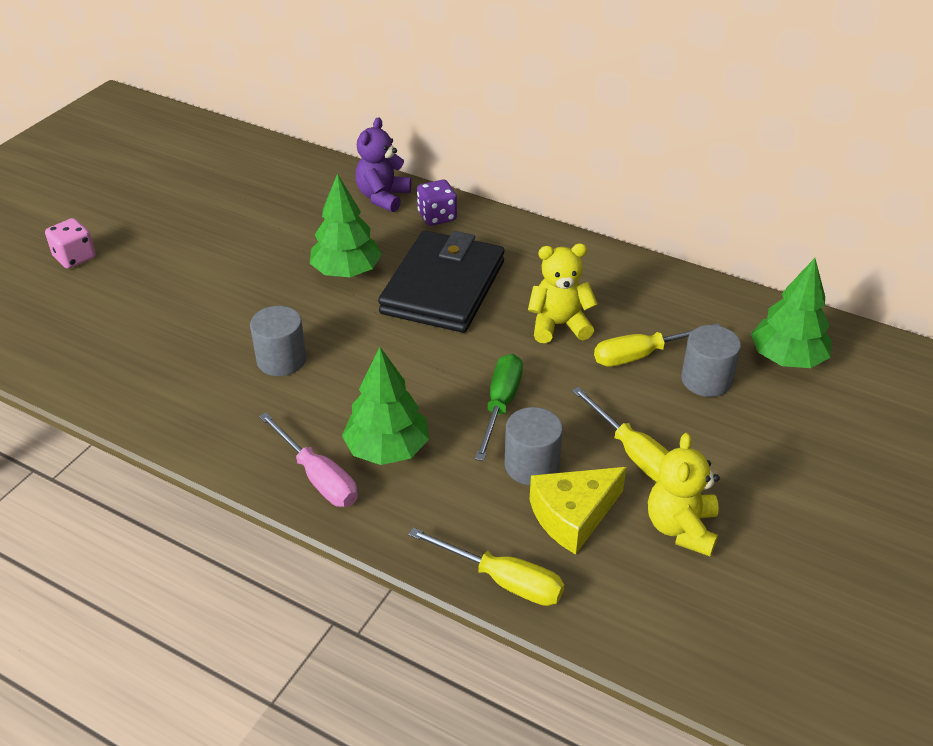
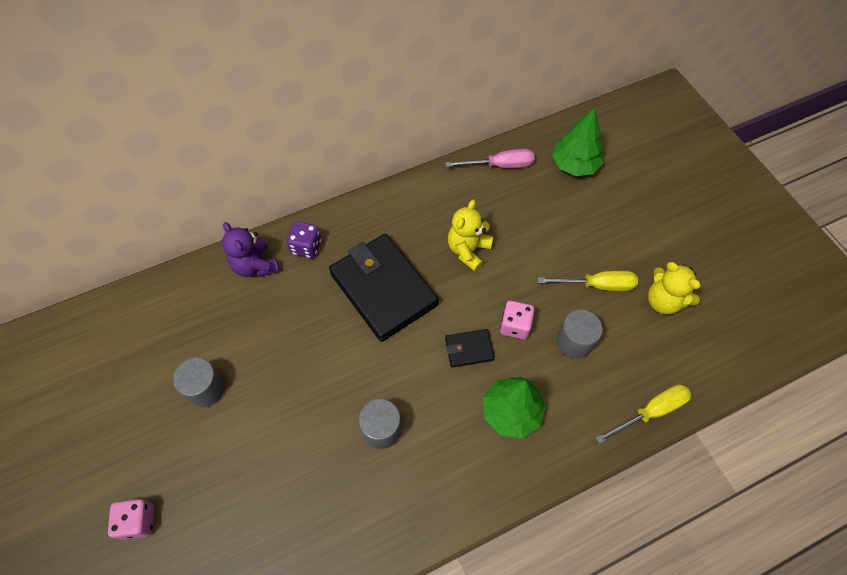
camera: 55 degrees left, 20 degrees up
pink screwdriver [259,412,358,507] -> pink screwdriver moved to [445,149,535,168]
green tree [310,173,382,277] -> none
green screwdriver [475,354,523,461] -> pink dice [500,301,535,339]
yellow cheese [529,467,627,554] -> none
yellow screwdriver [594,323,720,367] -> none
grey cylinder [681,325,741,397] -> grey cylinder moved to [173,358,225,407]
none -> black wallet [445,329,495,368]

